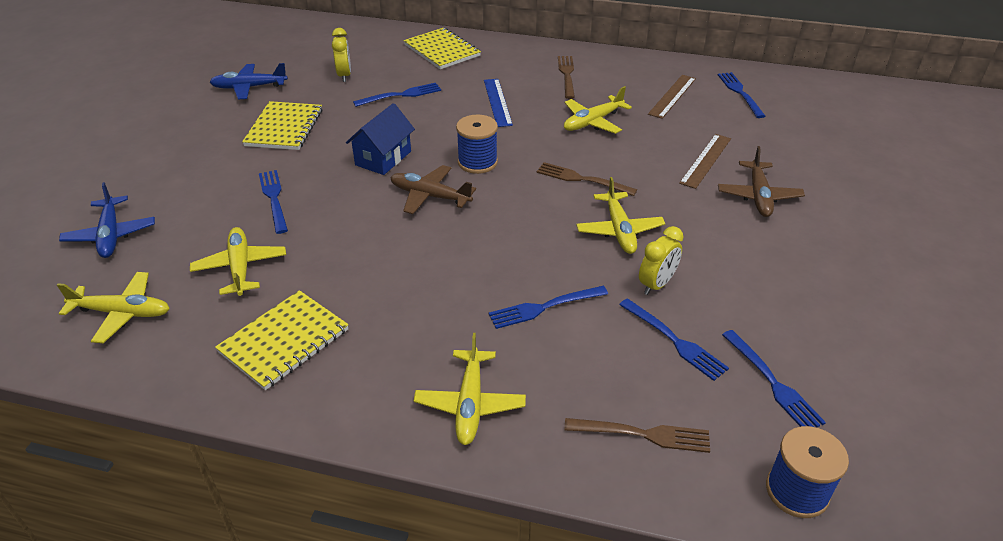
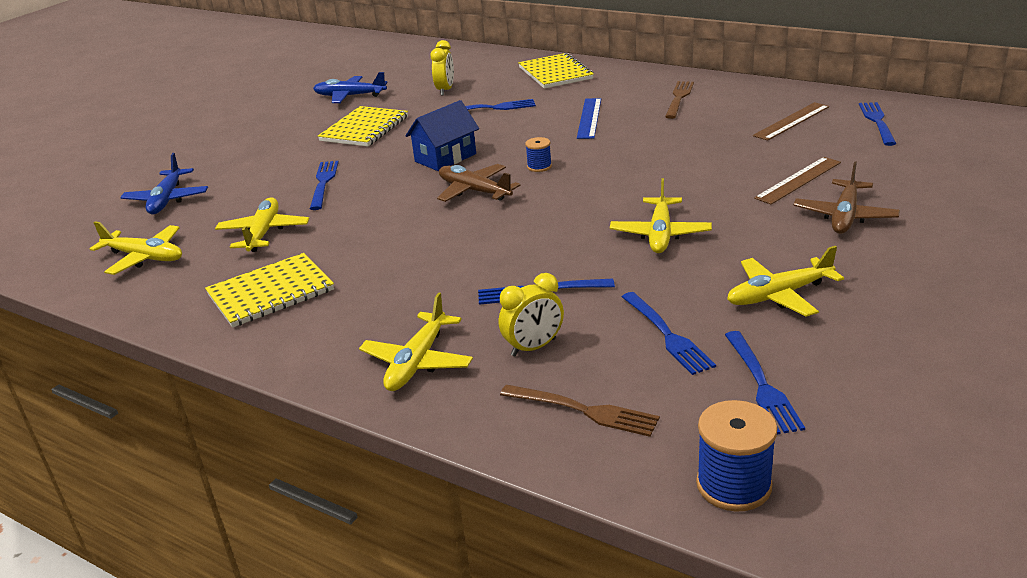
camera: 20 degrees right, 10 degrees down
blue spool [456,115,498,174] -> blue spool [525,137,552,172], size x0.57
brown fork [537,162,637,196] -> none
yellow plane [564,86,632,134] -> yellow plane moved to [727,246,844,317]
yellow clock [639,226,683,295] -> yellow clock moved to [499,273,564,357]

